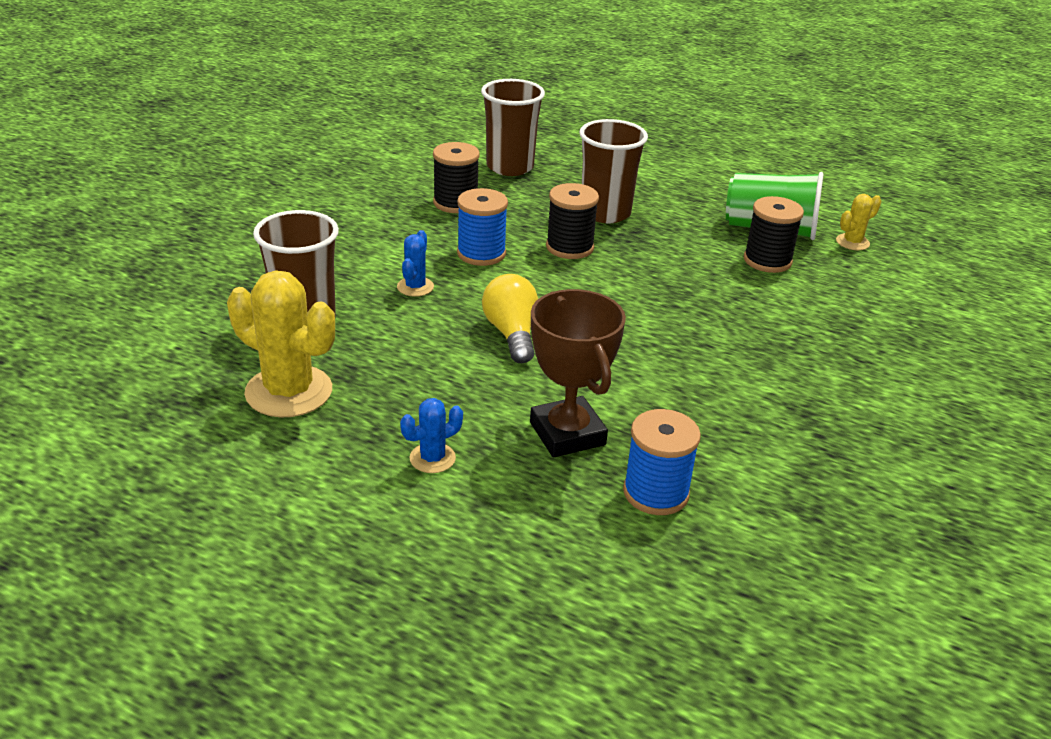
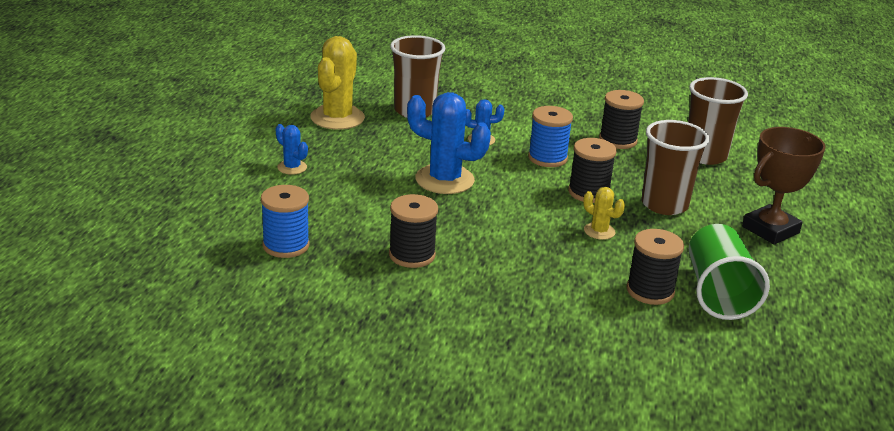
camera: 75 degrees right, 5 degrees down
yellow light bulb [482,274,538,363] -> blue cactus [407,92,491,194]
brown trophy [530,289,626,457] -> brown trophy moved to [742,127,826,245]
yellow cactus [836,194,881,250] -> yellow cactus moved to [583,187,625,240]
none -> black spool [389,194,438,268]

